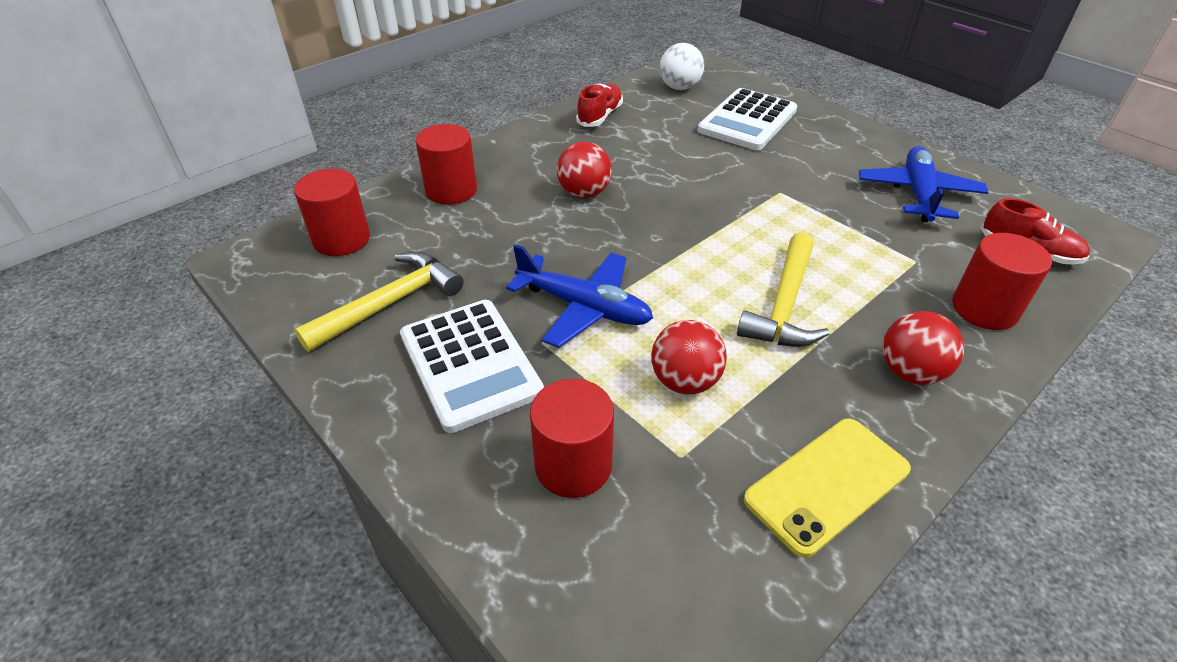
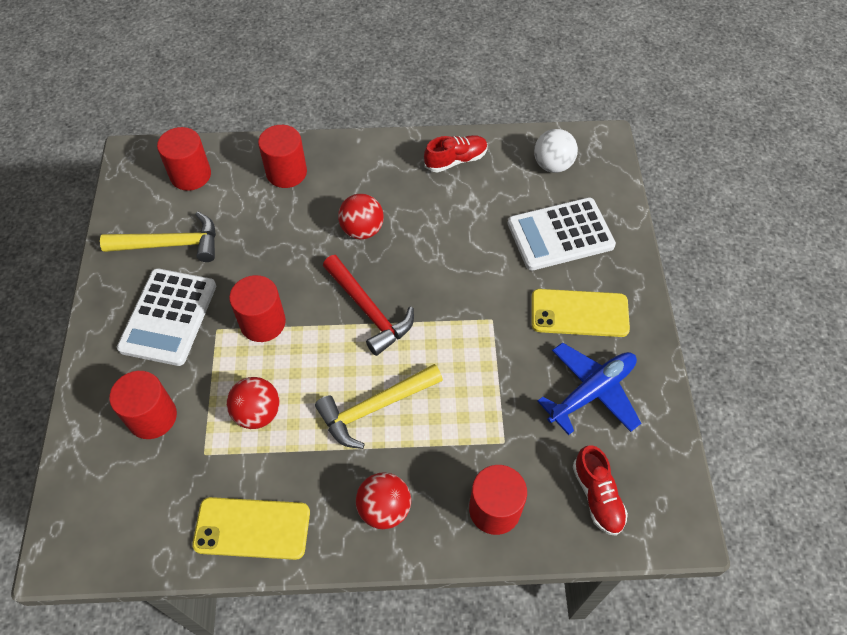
camera: 40 degrees right, 15 degrees up
blue plane [506,244,653,348] -> red cylinder [229,275,286,342]
none -> red hammer [323,255,414,356]
none -> yellow phone [531,289,630,337]

